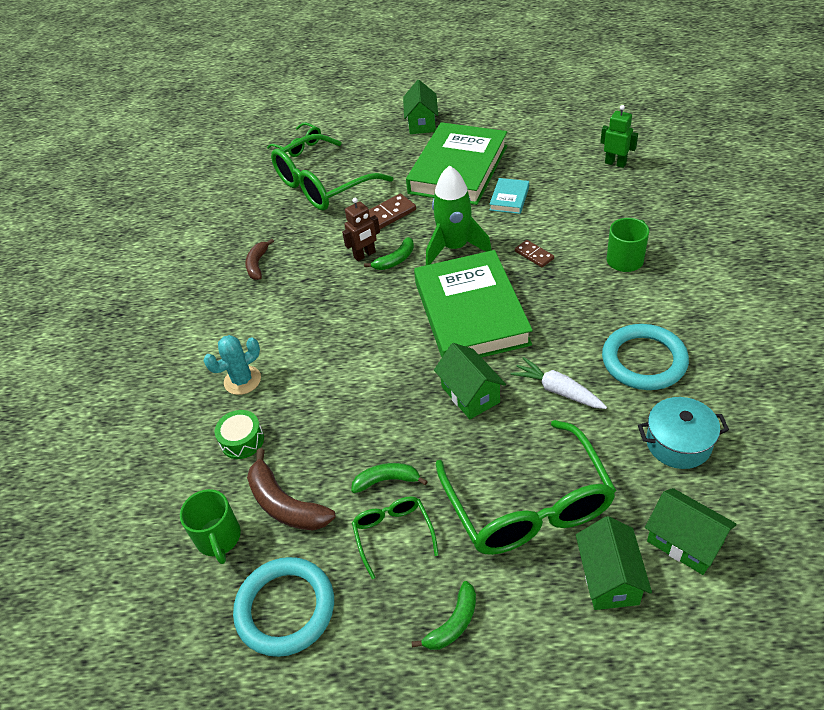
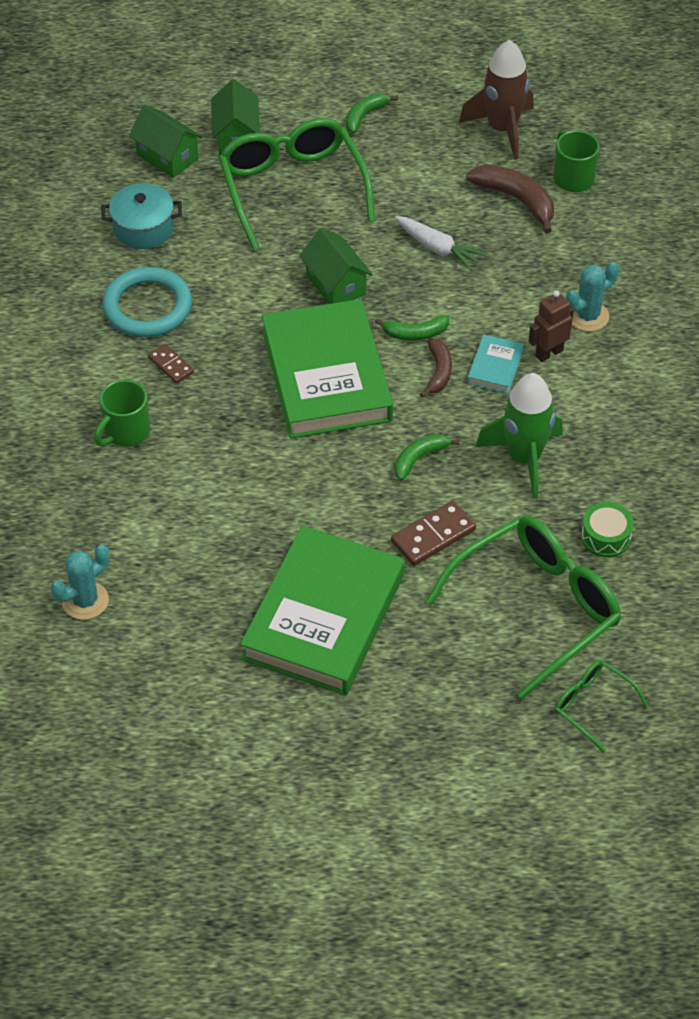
camera: 175 degrees right, 5 degrees up
green drum [215,410,264,459] -> green drum moved to [581,502,633,558]
turquoise ring [233,557,334,657] -> brown rocket [459,39,534,160]
brown banana [245,239,274,280] -> brown banana moved to [420,339,452,398]
brown robot [342,198,380,261] -> brown robot moved to [529,290,574,362]
green banana [351,463,428,493] -> green banana moved to [375,315,449,341]
green glasses [352,496,439,579] -> none
green house [403,80,438,134] -> none
green rocket [426,165,492,265] -> green rocket moved to [476,373,563,499]
turquoise book [489,178,529,214] -> turquoise book moved to [467,334,524,393]
white carrot [510,357,607,409] -> white carrot moved to [395,216,486,271]
brown domino [515,240,554,267] -> brown domino moved to [148,343,194,384]
green robot [600,105,638,168] -> turquoise cactus [51,545,109,620]

